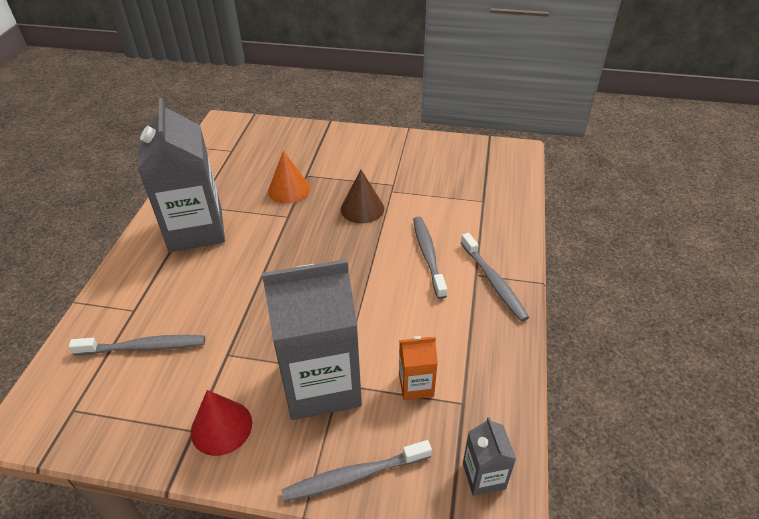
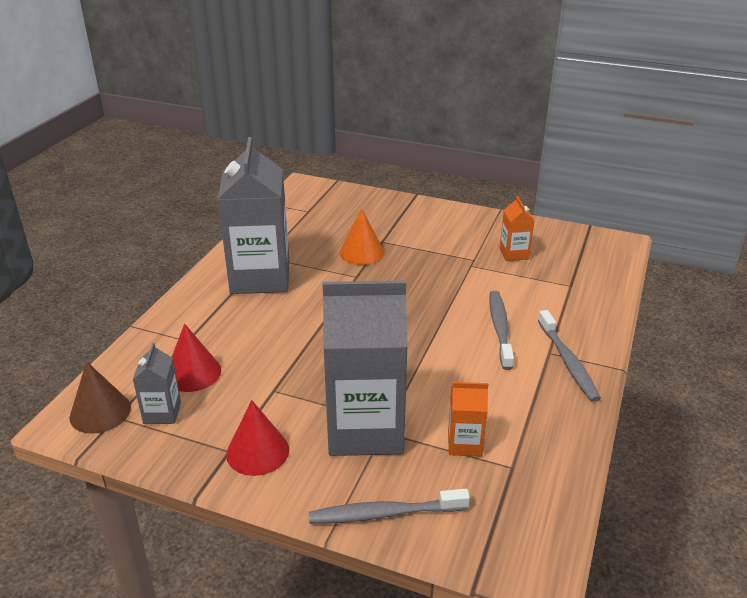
camera: 10 degrees right, 10 degrees down
grey toothbrush [69,335,205,355] -> red cone [172,324,221,392]
brown cone [341,170,384,224] -> brown cone moved to [69,361,131,434]
grey carton [463,417,516,496] -> grey carton moved to [133,343,181,424]
none -> orange carton [500,196,535,261]

